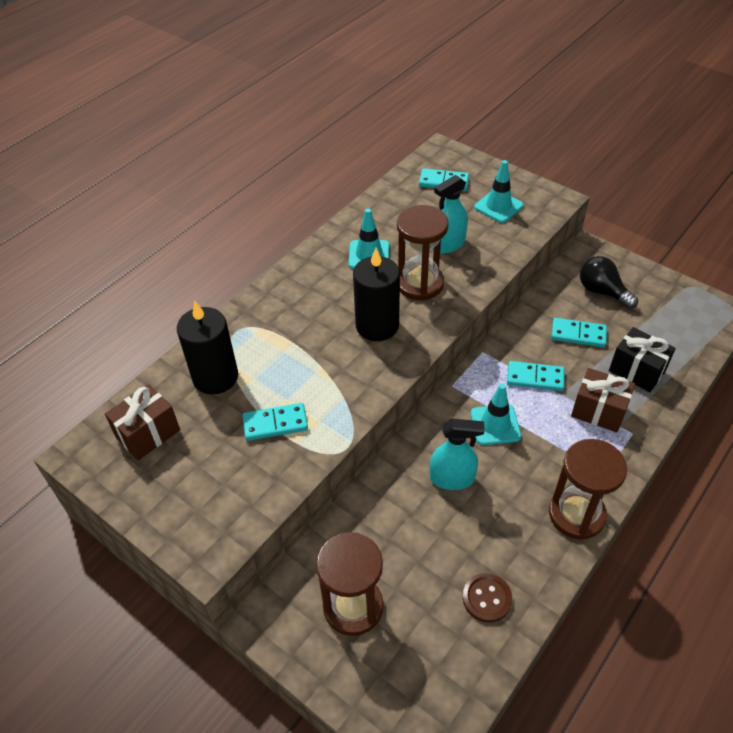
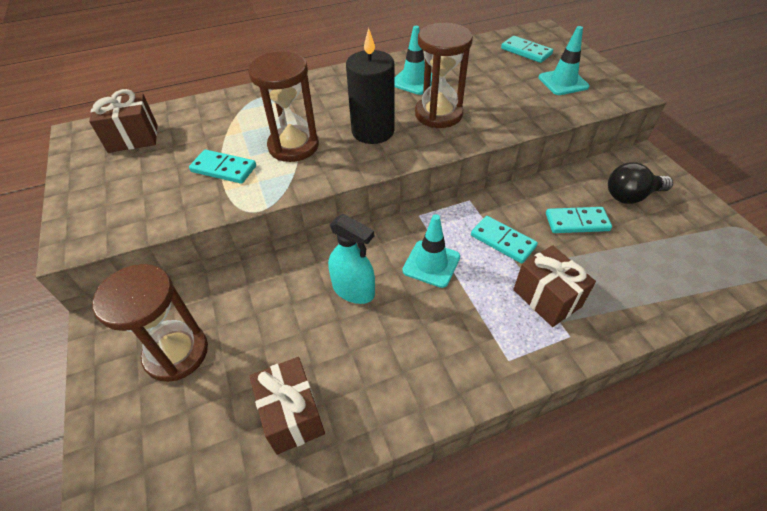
camera: 30 degrees right, 0 degrees up
black candle [177,301,238,395] -> none
turquoise spray bottle [433,175,468,254] -> none
brown button [463,573,512,623] -> brown gift [249,357,325,455]
brown hourglass [549,439,627,540] -> brown hourglass moved to [248,52,319,162]
turquoise domino [551,318,607,347] -> turquoise domino turned 45 degrees counterclockwise [546,207,612,233]
black light bulb [580,256,638,309] -> black light bulb turned 90 degrees counterclockwise [608,162,673,204]
black gift [609,327,676,392] -> none

